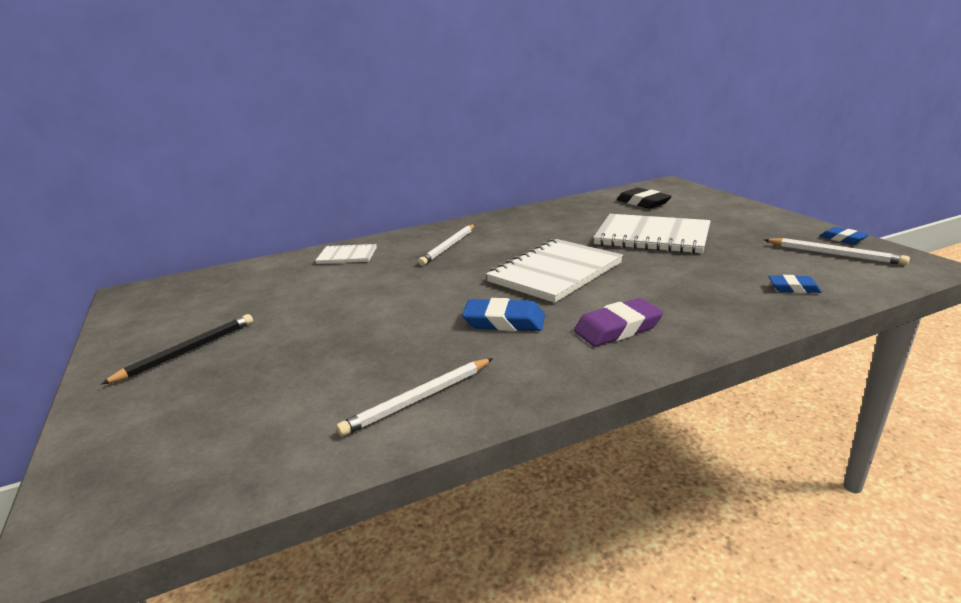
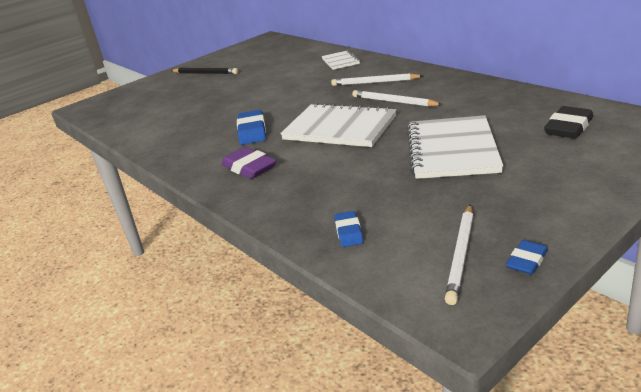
camera: 75 degrees right, 5 degrees up
white pencil [336,358,493,437] -> white pencil moved to [352,90,443,107]

